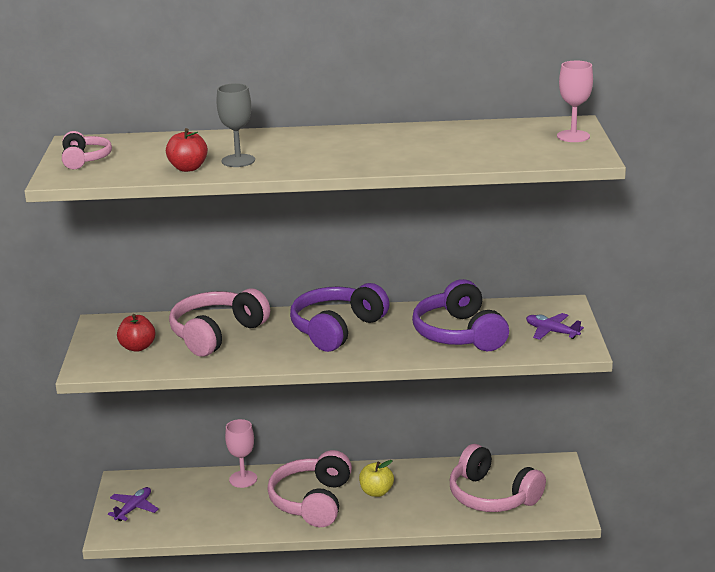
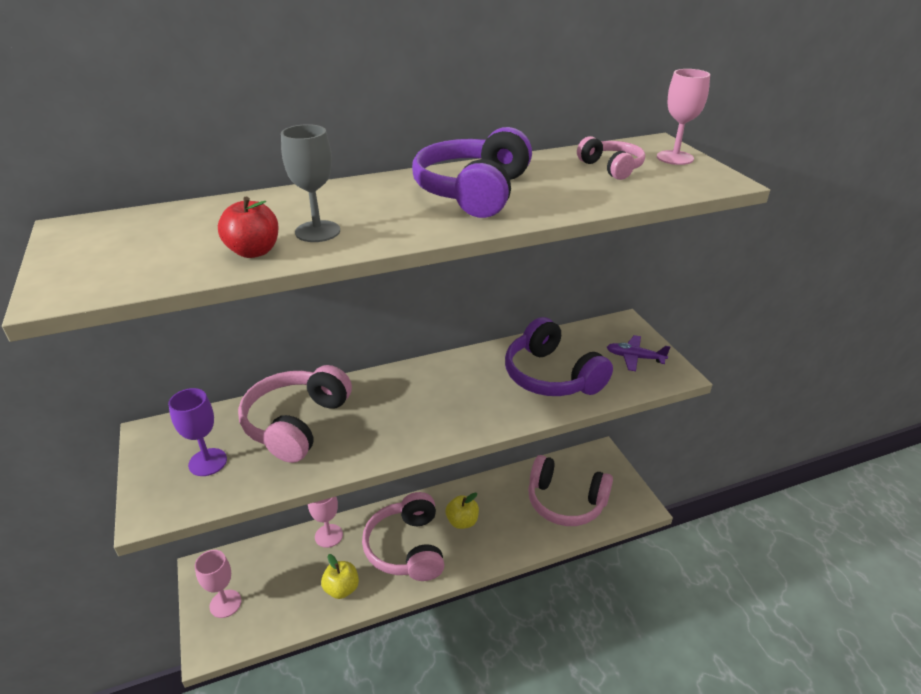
camera: 20 degrees left, 10 degrees up
pink headphones [62,131,112,169] -> pink headphones moved to [577,136,645,180]
purple plane [108,487,159,521] -> pink goblet [195,550,241,618]
red apple [117,314,155,352] -> purple goblet [168,388,227,476]
purple headphones [290,283,390,352] -> purple headphones moved to [412,127,532,218]
none -> yellow apple [321,554,359,599]

